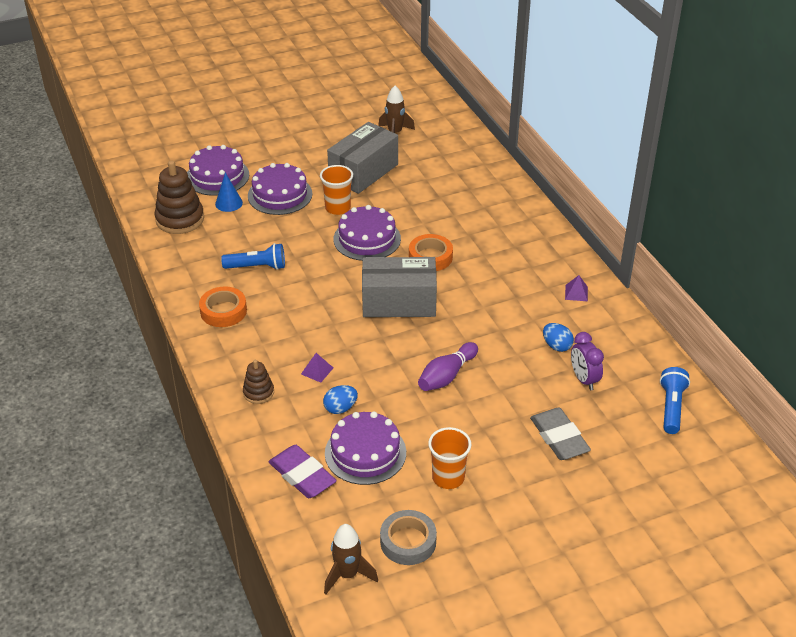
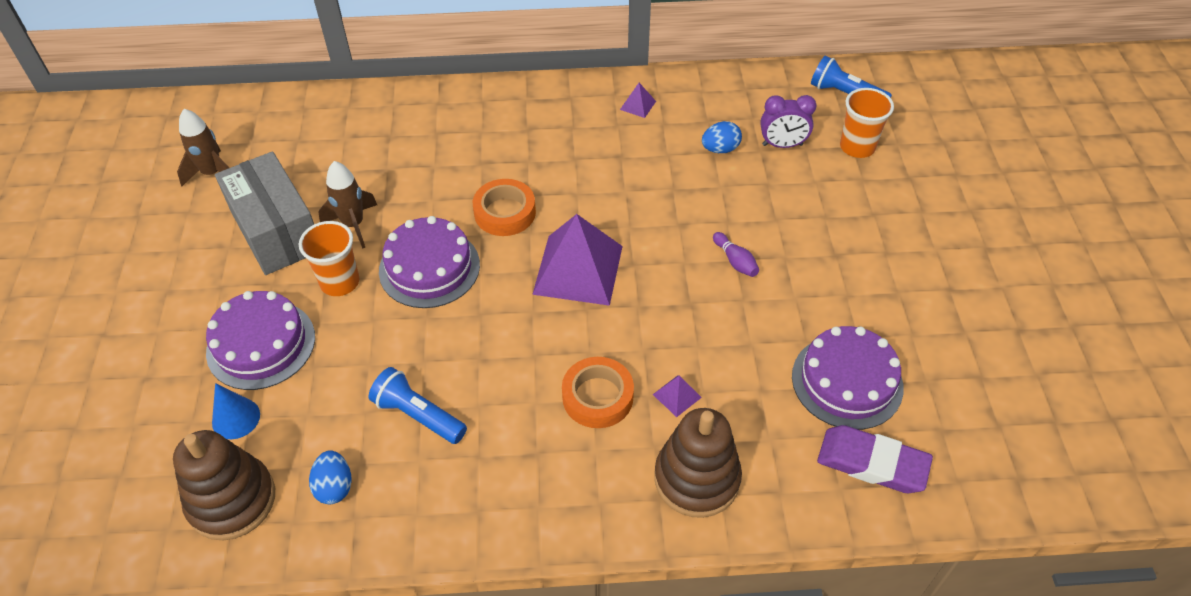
camera: 70 degrees left, 10 degrees up
purple cake [187,145,249,196] -> none
orange tape [199,286,247,327] -> orange tape moved to [562,357,634,428]
blue flashlight [221,243,285,270] -> blue flashlight turned 75 degrees counterclockwise [369,367,467,444]
brown stacking toy [243,360,274,404] -> brown stacking toy [654,408,742,518], size x1.82
purple eraser [269,445,337,498] -> purple eraser turned 45 degrees clockwise [817,425,933,493]
blue egg [323,385,358,414] -> blue egg moved to [309,450,352,504]
brown rocket [324,524,378,594] -> brown rocket moved to [318,161,377,249]
grey box [362,257,437,317] -> purple pyramid [532,214,623,306]
grey tape [380,510,437,565] -> none
purple bowling pin [418,342,478,391] -> purple bowling pin [713,232,759,277], size x0.59
orange cup [428,427,471,489] -> orange cup moved to [840,88,894,158]
grey eraser [530,408,591,460] -> none

